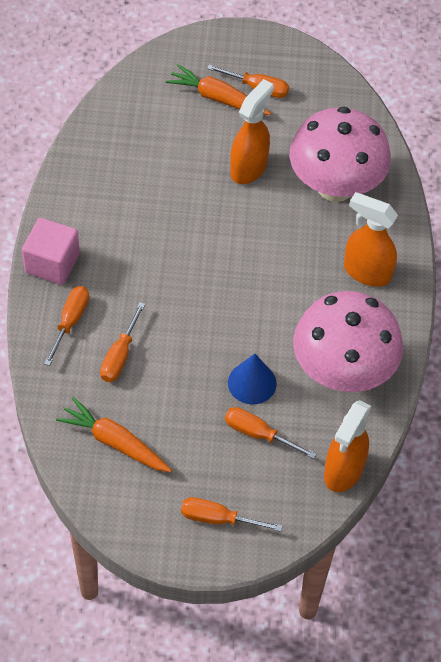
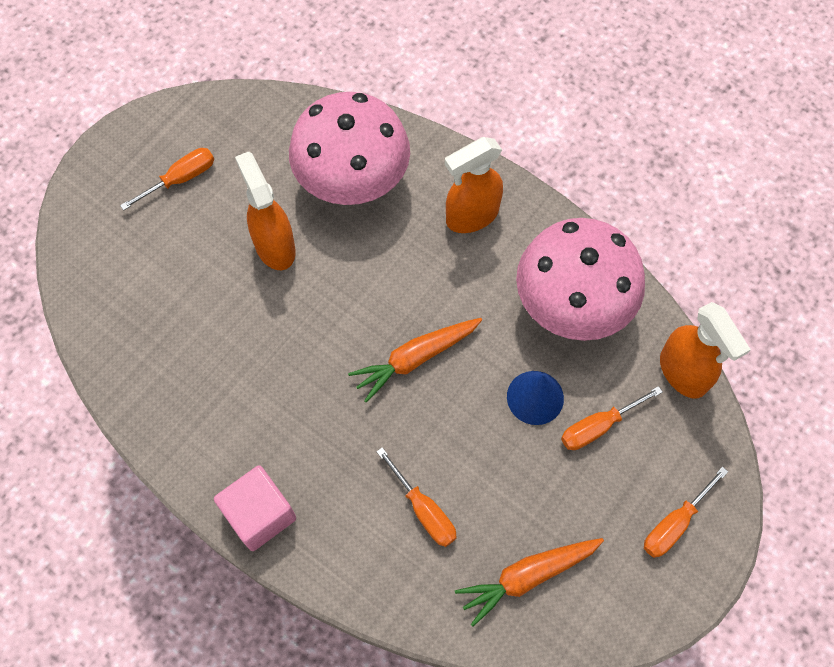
camera: 55 degrees left, 10 degrees up
orange screwdriver [44,286,89,366] -> none
orange carrot [166,64,271,115] -> orange carrot moved to [348,318,482,403]

